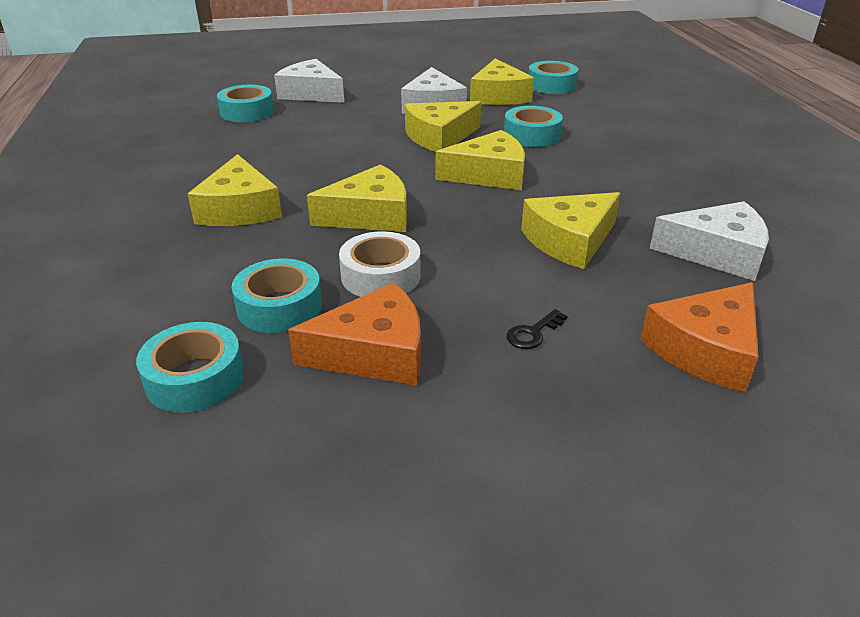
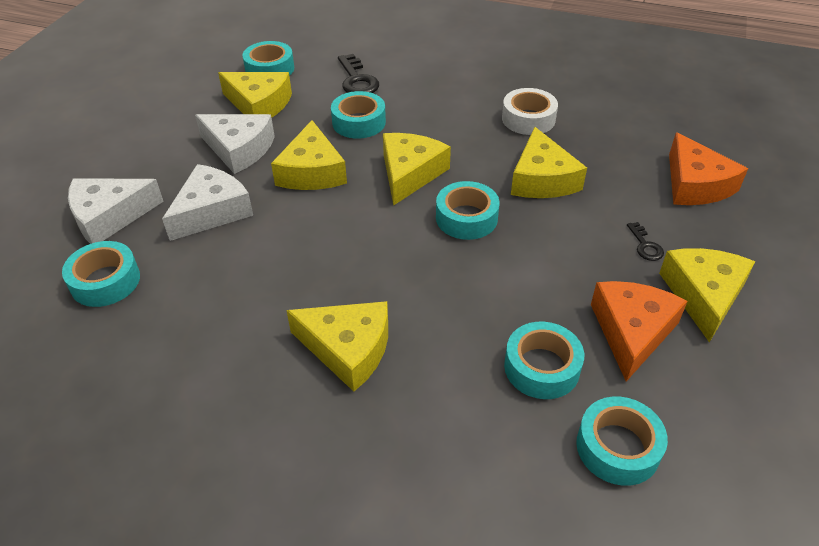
camera: 60 degrees left, 10 degrees up
yellow cheese [307,164,407,232] -> yellow cheese moved to [659,248,755,342]
white tape [339,231,421,297] -> white tape moved to [502,88,558,135]
white cheese [650,201,769,281] -> white cheese moved to [162,164,253,241]
none -> black key [338,54,379,93]
none -> turquoise tape [436,181,500,240]

